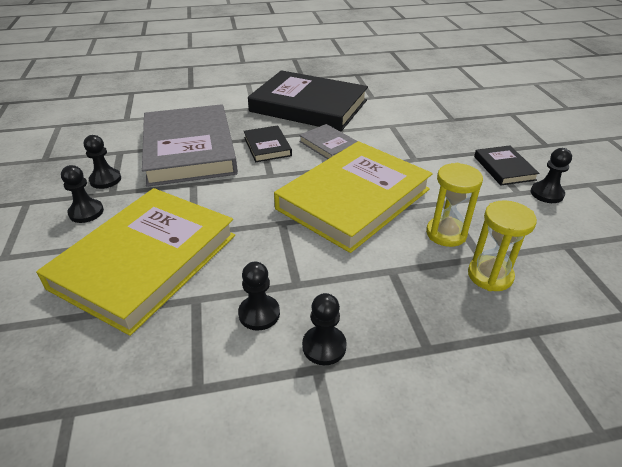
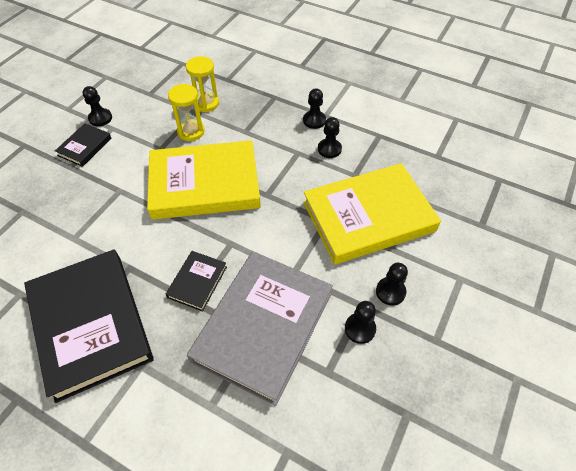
camera: 140 degrees left, 15 degrees up
grey book [299,124,358,159] -> none

